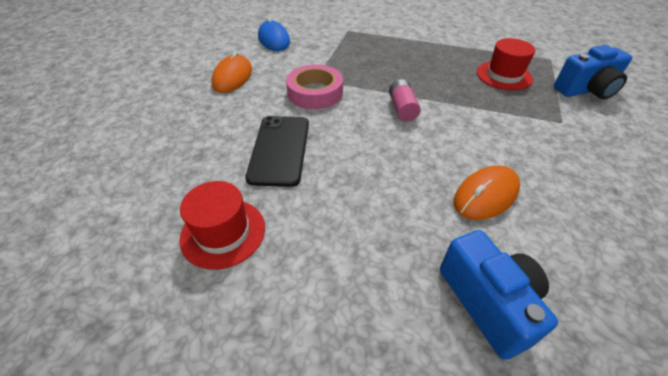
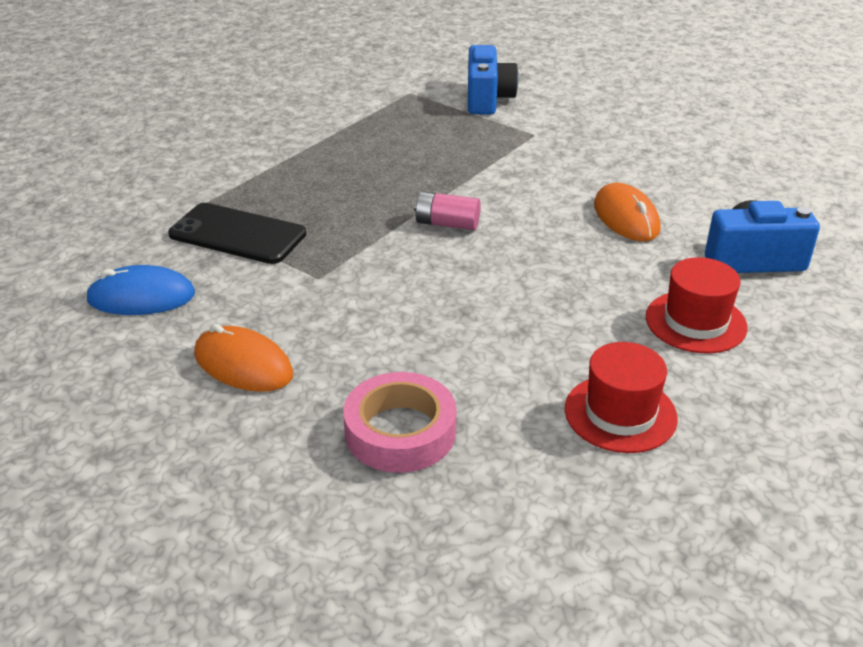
camera: 70 degrees left, 10 degrees down
black phone [245,116,309,187] -> black phone moved to [168,203,306,264]
pink tape [286,65,343,109] -> pink tape moved to [343,372,456,473]
red hat [477,38,535,91] -> red hat moved to [646,257,748,353]

